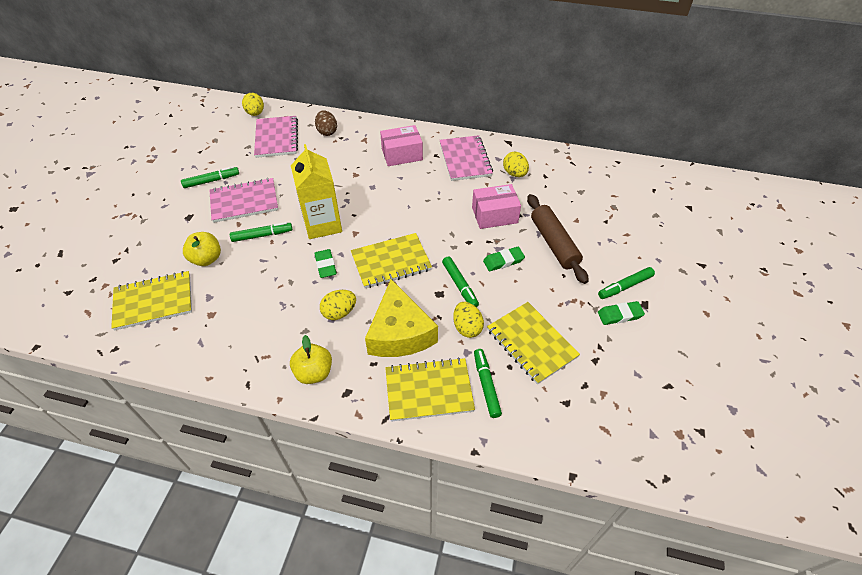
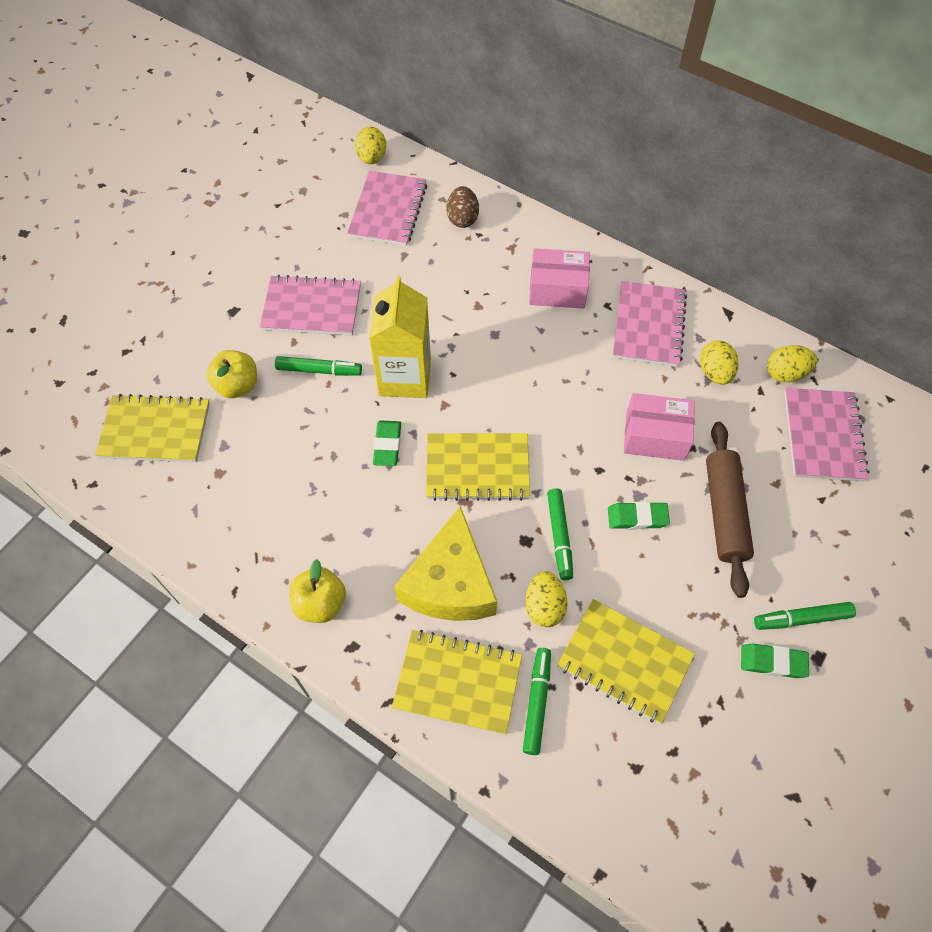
camera: 20 degrees right, 10 degrees up
green marker [181,166,239,188] -> none
yellow egg [320,290,356,320] -> yellow egg moved to [767,345,817,382]
yellow notebook [487,302,580,385] -> yellow notebook turned 45 degrees counterclockwise [557,599,695,724]
none -> pink notebook [784,388,870,481]

